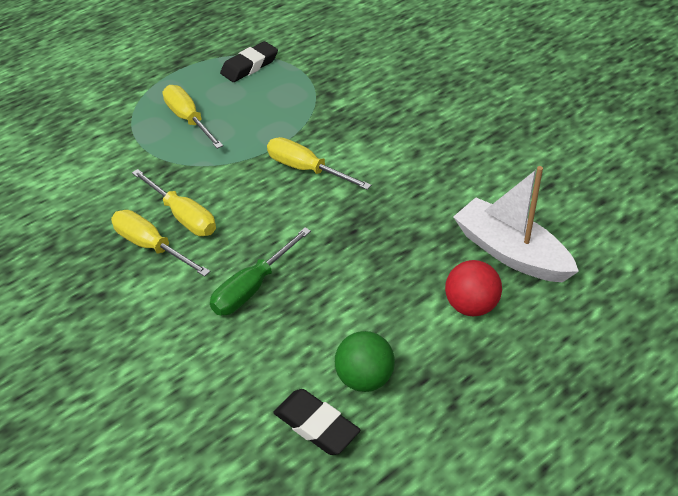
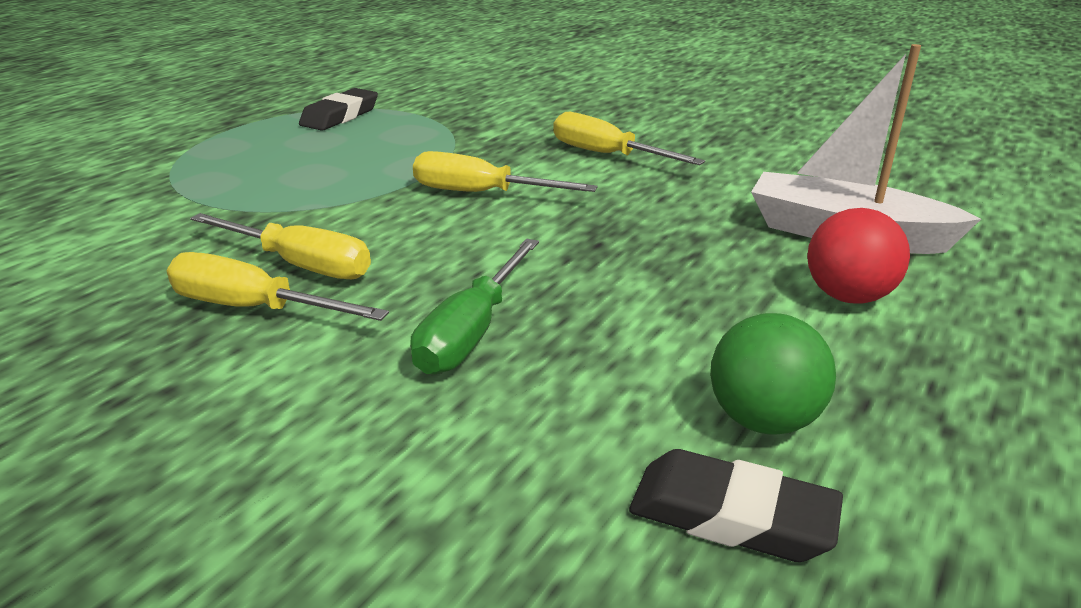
camera: 20 degrees left, 15 degrees down
yellow screwdriver [163,85,223,149] -> yellow screwdriver moved to [553,112,705,165]

